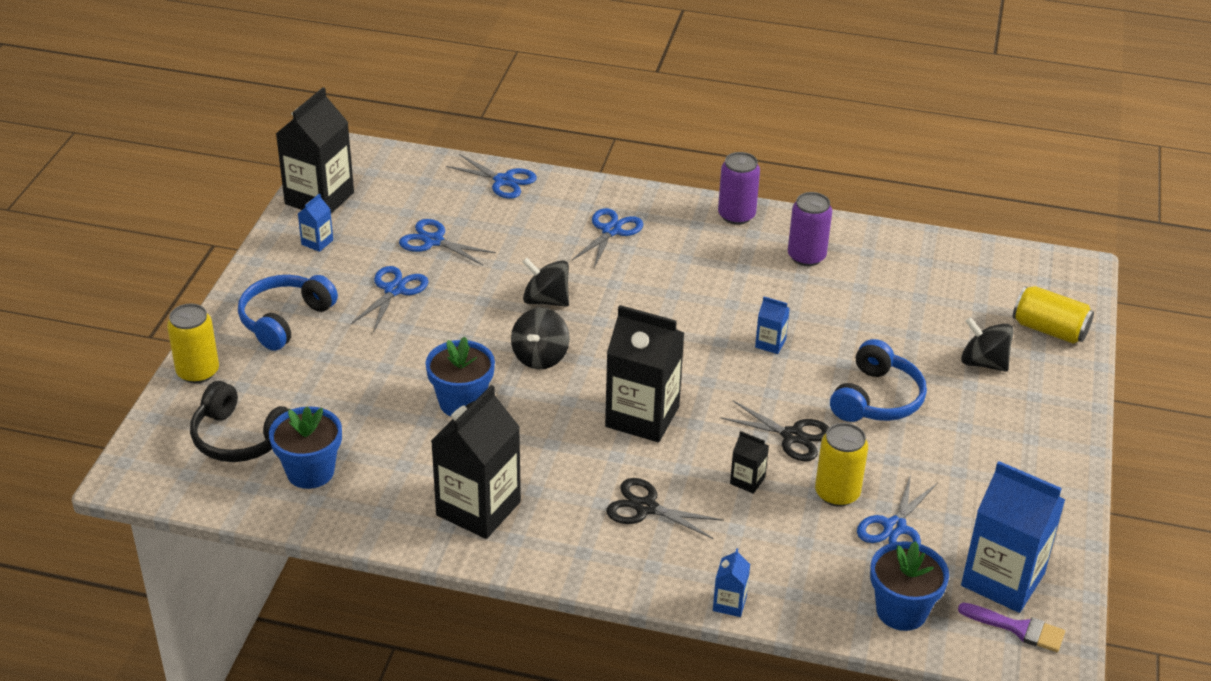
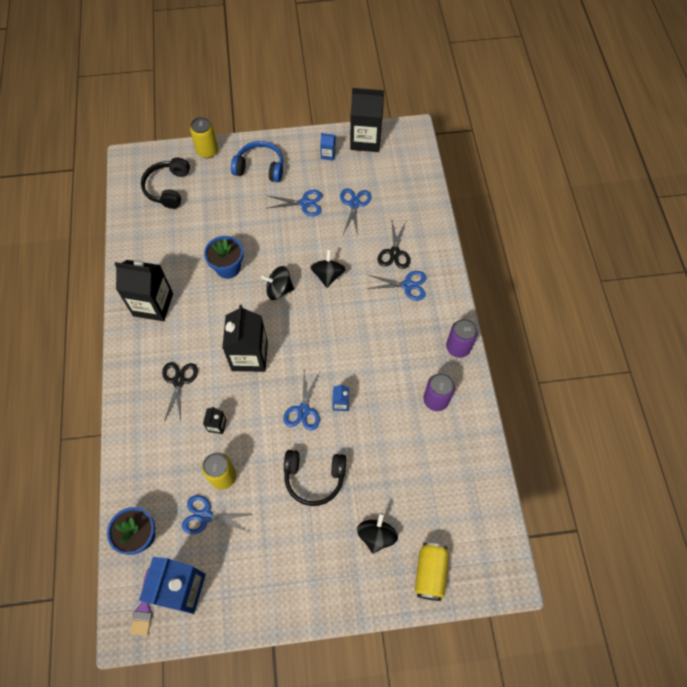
camera: 70 degrees right, 25 degrees up
blue flower pot [269,406,342,489] -> none
blue scissors [446,154,537,199] -> blue scissors moved to [283,372,320,431]
blue carton [713,548,750,617] -> none
black scissors [721,401,829,461] -> black scissors moved to [377,221,410,269]
blue headphones [830,339,927,422] -> black headphones [284,450,346,506]

